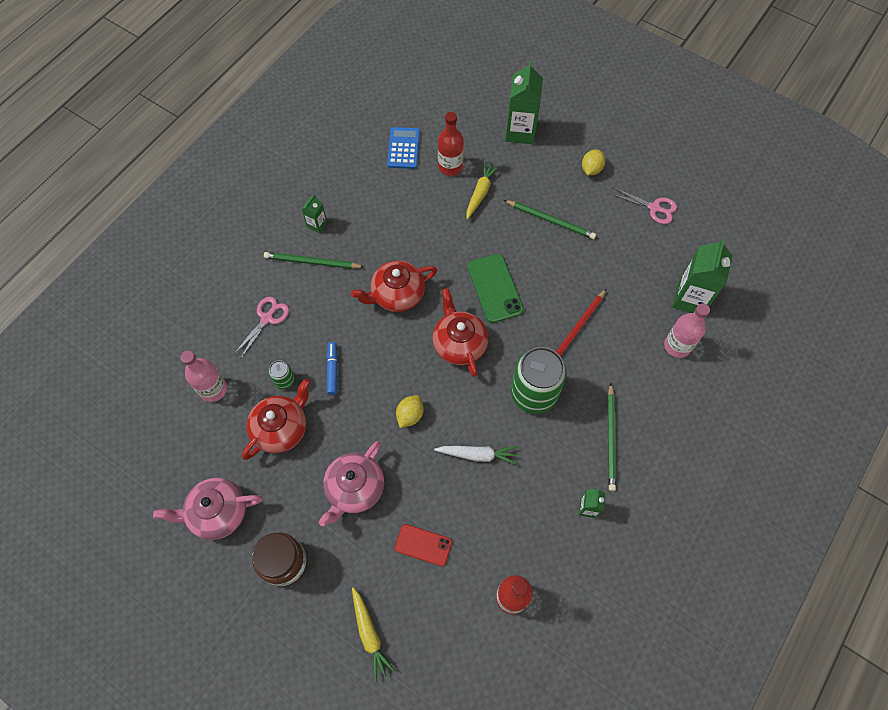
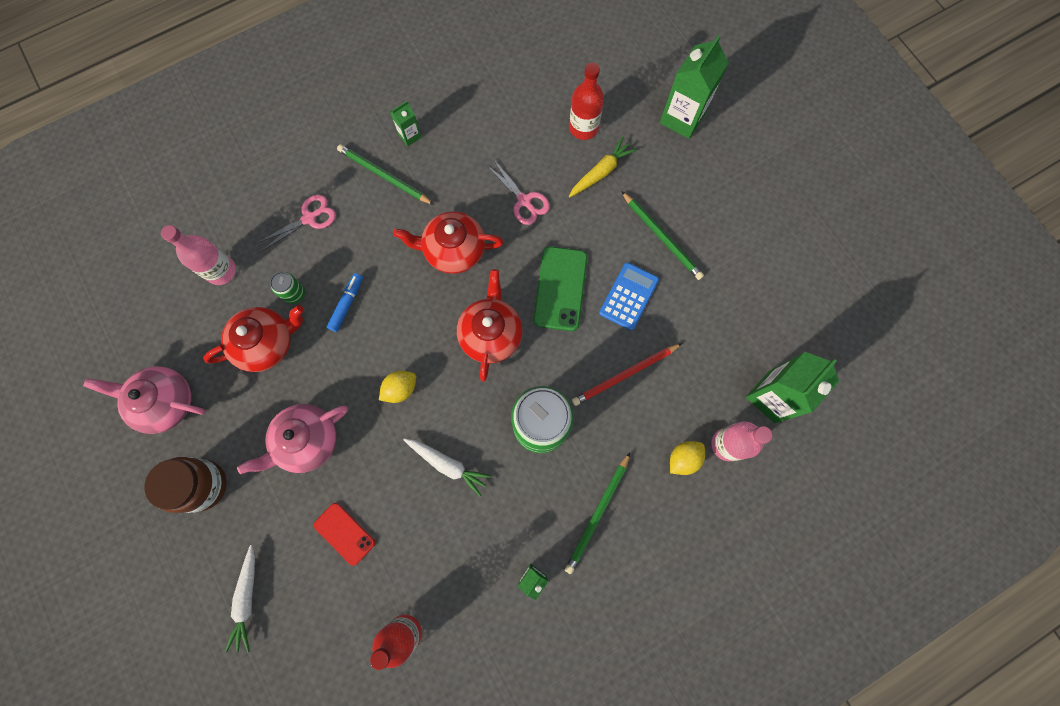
camera: 25 degrees right, 10 degrees up
yellow carrot [352,587,395,681] -> white carrot [225,545,255,652]
blue calculator [387,127,420,169] -> blue calculator moved to [599,262,659,330]
yellow lemon [582,149,605,175] -> yellow lemon moved to [670,441,705,475]
pink scissors [611,188,677,224] -> pink scissors moved to [487,160,550,225]

